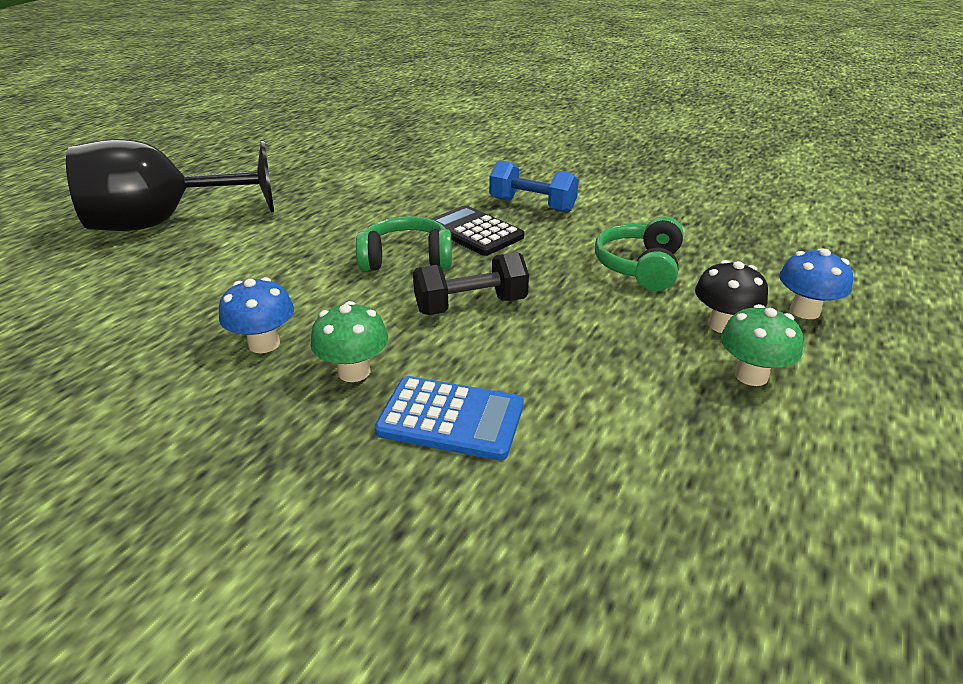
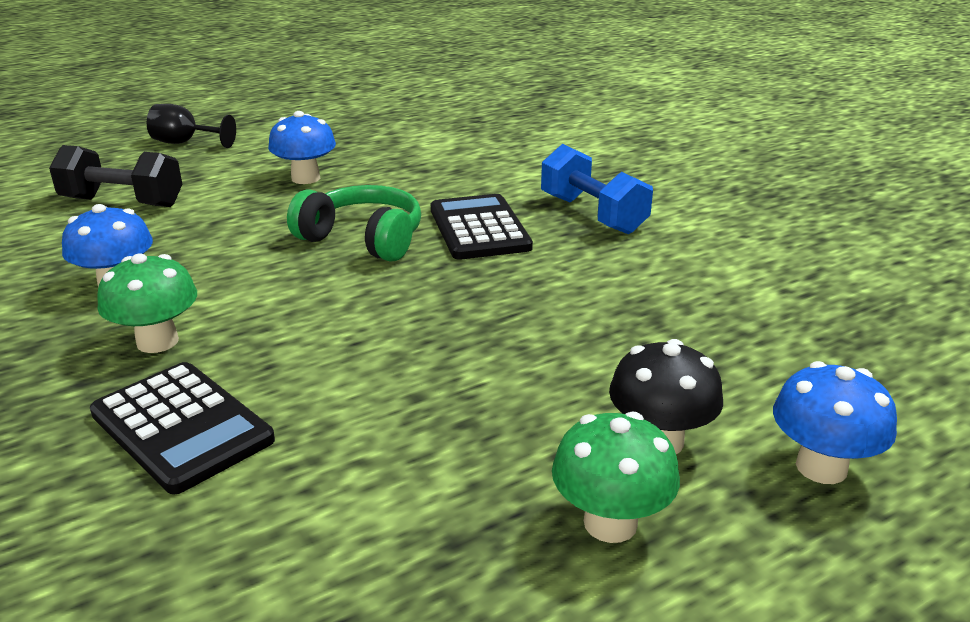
camera: 30 degrees right, 5 degrees down
black goblet [66,139,274,231] -> black goblet [147,104,236,148], size x0.40
blue calculator [375,376,524,461] -> black calculator [90,362,275,494]
black dumbbell [413,252,529,315] -> black dumbbell moved to [49,145,182,207]
green headphones [595,216,684,291] -> none
none -> blue mushroom [268,111,336,184]

